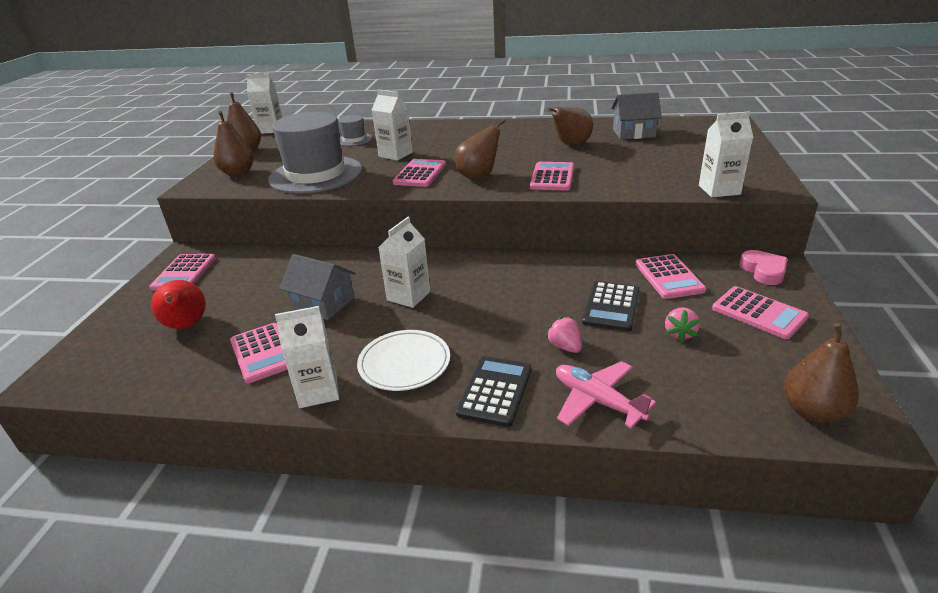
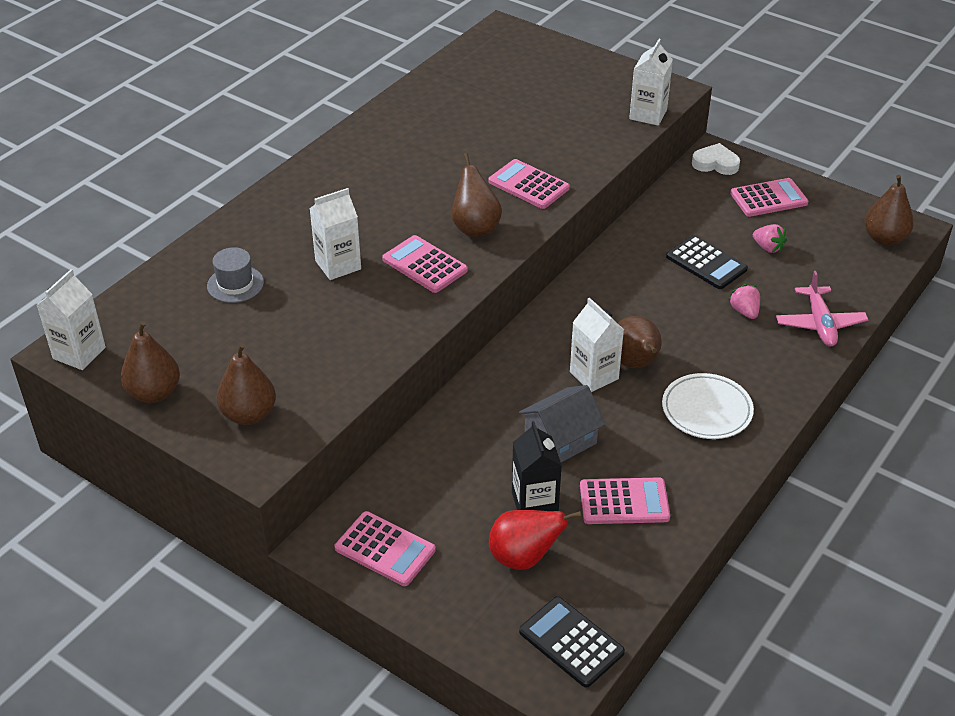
camera: 65 degrees left, 10 degrees up
grey hat [268,112,362,194] -> none
white carton [275,306,339,408] -> none
black calculator [456,356,531,427] -> black calculator moved to [519,596,625,688]
pink strawberry [546,316,582,353] -> pink strawberry turned 75 degrees clockwise [728,284,760,319]
brown pear [547,107,593,146] -> brown pear moved to [618,316,662,368]
pink plane [556,361,656,428] -> pink plane turned 75 degrees counterclockwise [776,271,868,347]
grey house [611,92,662,140] -> none
pink calculator [635,254,706,299] -> none
pink heart [739,250,788,285] -> white heart [692,143,740,175]
none -> black carton [512,421,562,511]

